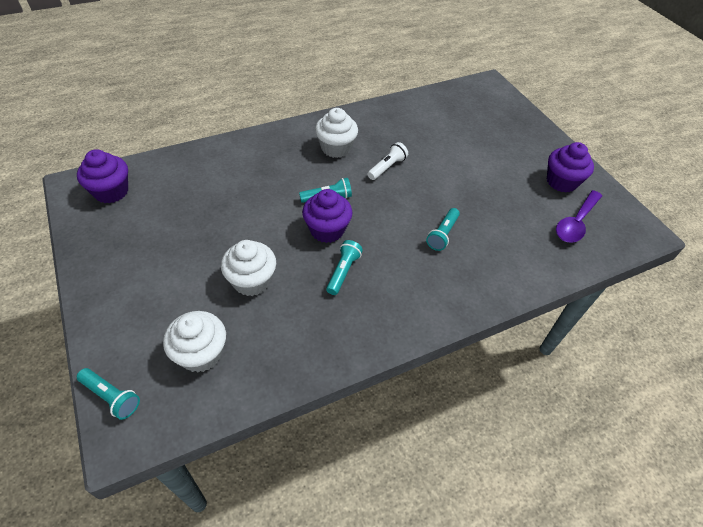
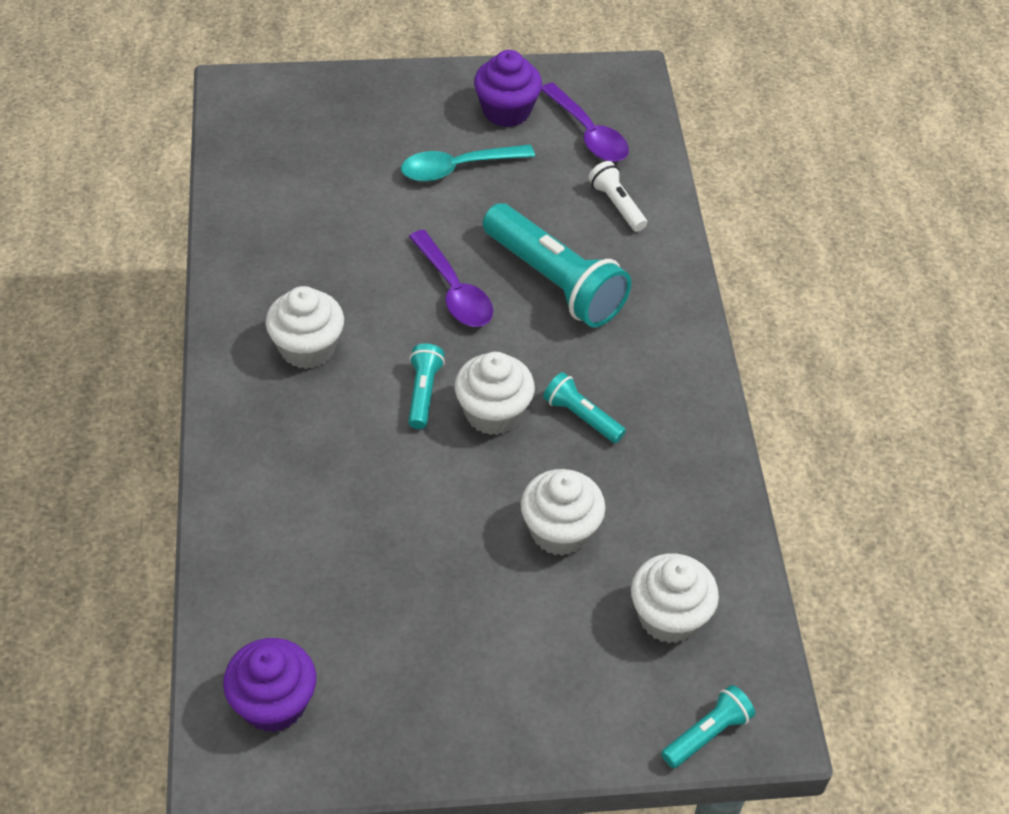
camera: 70 degrees left, 0 degrees up
purple cupcake [302,189,352,243] -> white cupcake [455,352,535,435]
white flashlight [367,142,408,180] -> white flashlight moved to [588,161,647,232]
turquoise flashlight [426,208,460,251] -> turquoise flashlight [483,203,631,327], size x2.04
none -> turquoise spoon [401,144,535,182]
none -> purple spoon [409,230,493,327]

